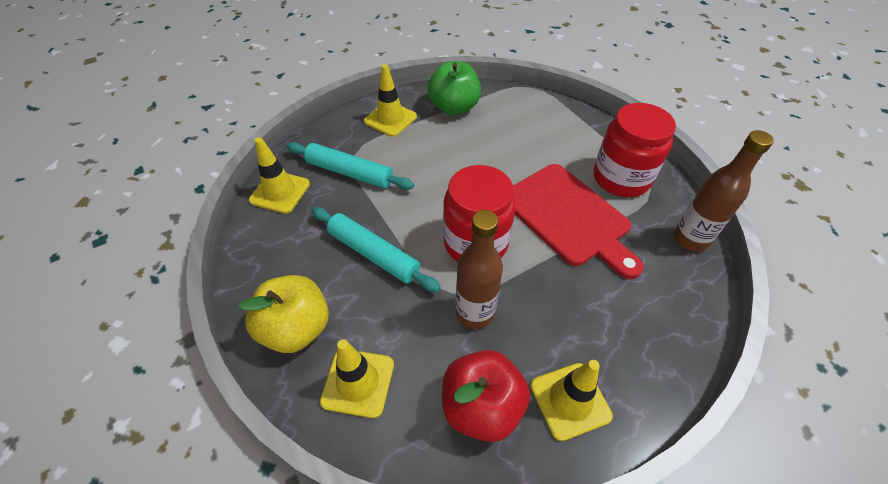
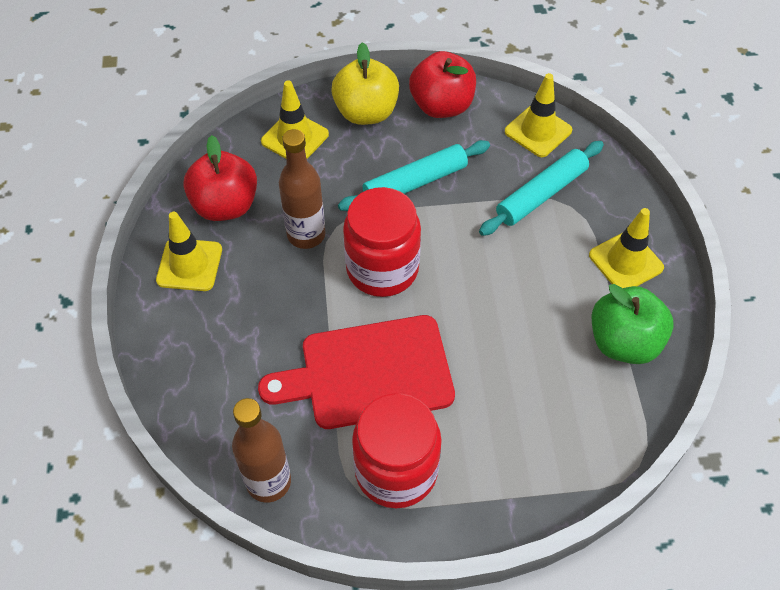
camera: 115 degrees right, 5 degrees up
none -> red apple [409,51,476,118]

